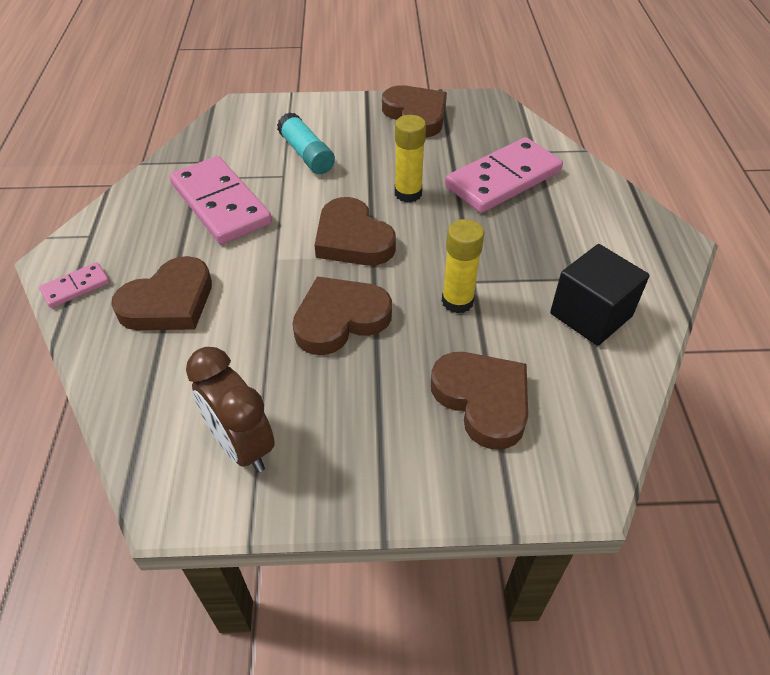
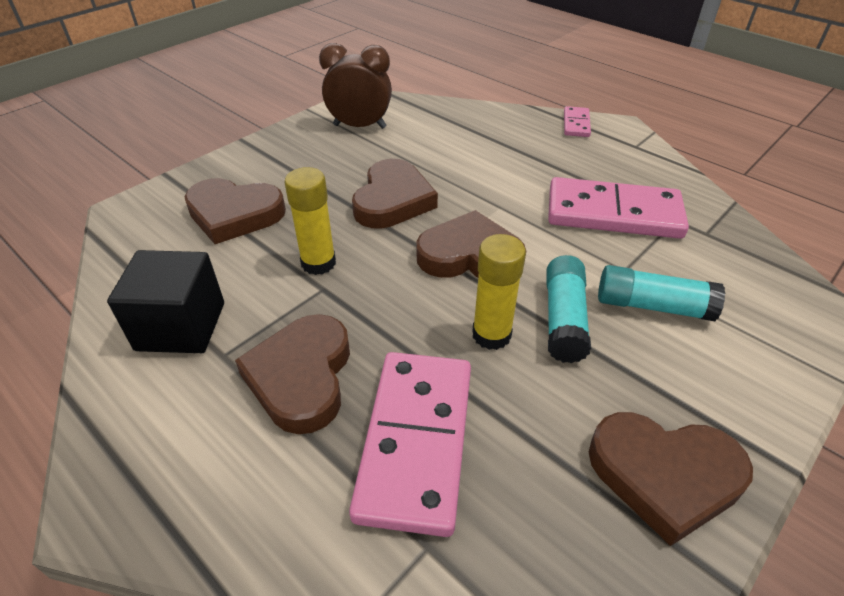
camera: 135 degrees right, 5 degrees down
brown heart [111,256,212,330] -> brown heart moved to [235,314,350,434]
none -> turquoise glue stick [546,255,591,363]

